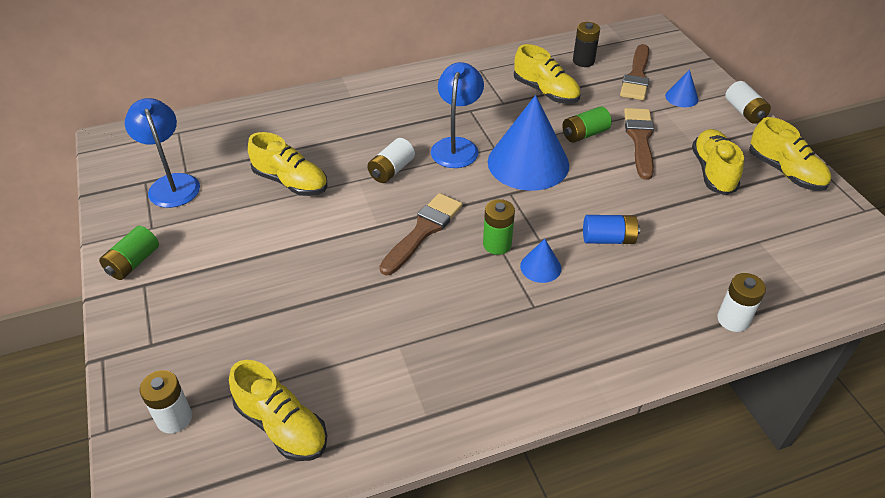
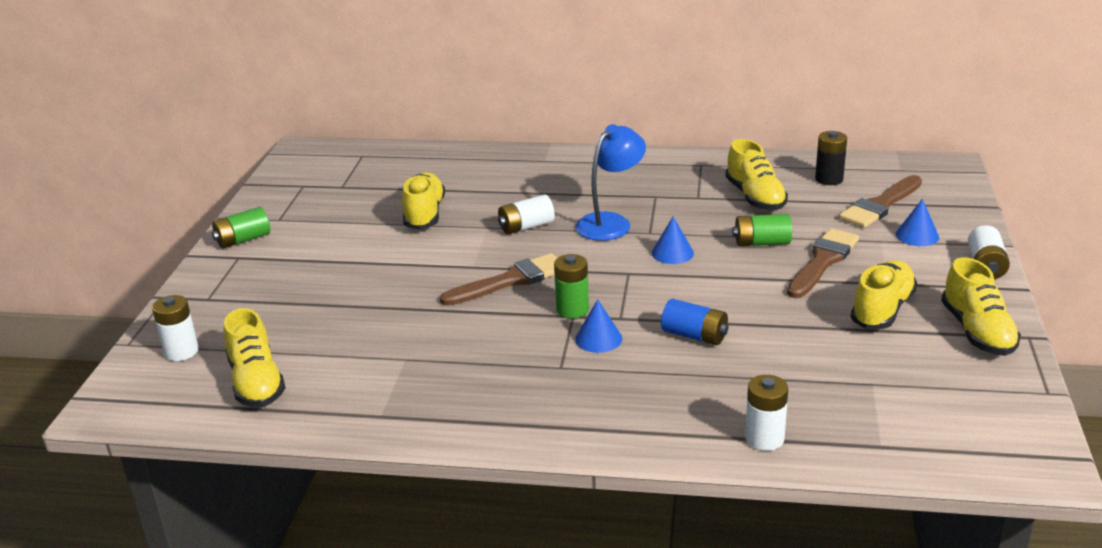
camera: 30 degrees right, 15 degrees down
blue lamp [125,98,200,208] -> none
yellow shoe [248,132,328,196] -> yellow shoe turned 150 degrees counterclockwise [402,172,445,230]
blue cone [488,95,569,191] -> blue cone [652,216,694,264], size x0.44

